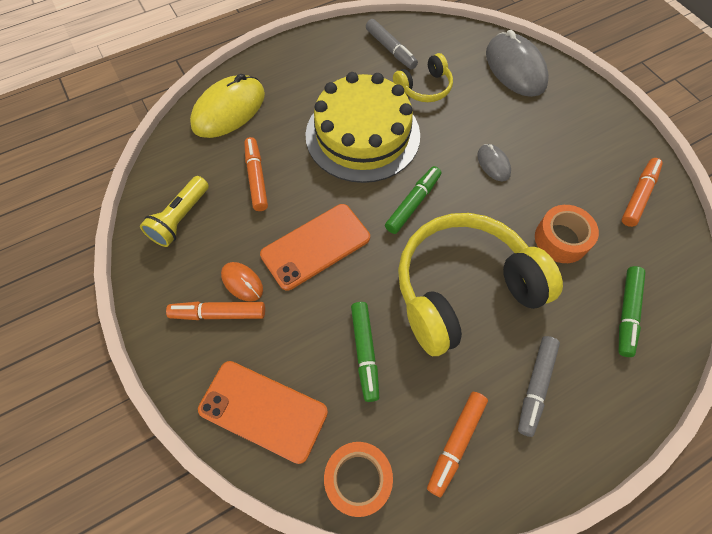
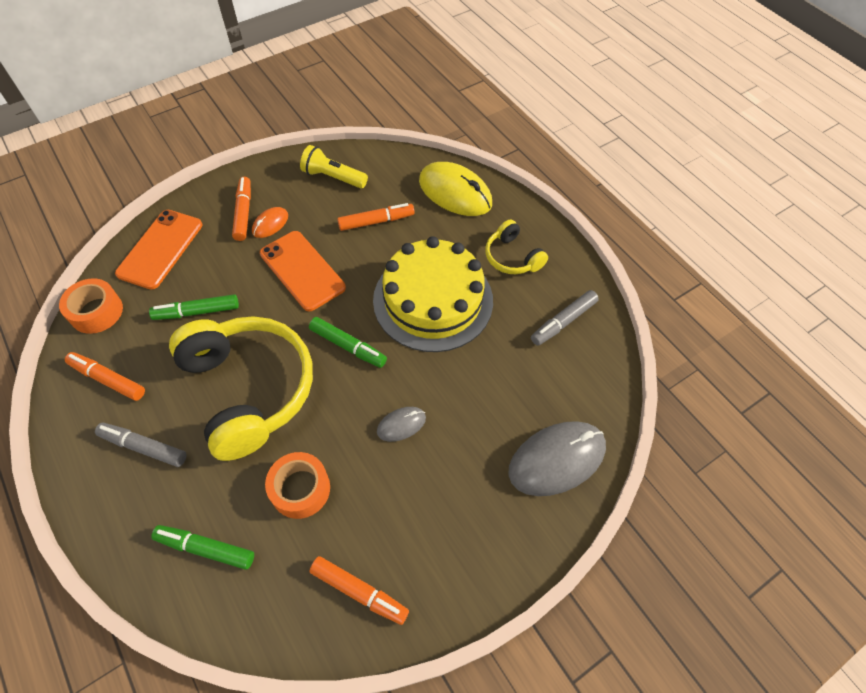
camera: 85 degrees right, 5 degrees down
yellow headphones [393,53,453,102] -> yellow headphones moved to [485,219,548,274]

